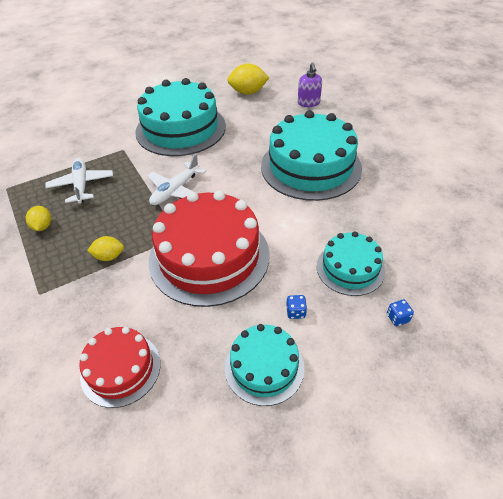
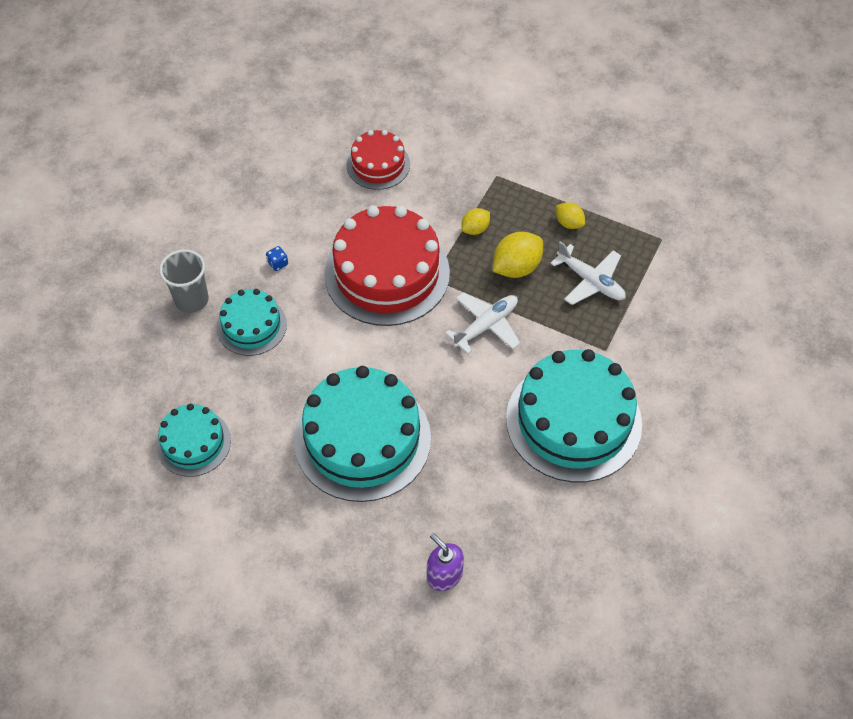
camera: 145 degrees right, 10 degrees up
white plane [147,154,206,205] -> white plane turned 45 degrees clockwise [445,292,520,354]
turquoise cake [225,324,305,406] -> turquoise cake moved to [156,404,231,477]
yellow lemon [227,63,270,95] -> yellow lemon moved to [493,232,543,278]
blue dice [387,300,414,326] -> grey cup [159,249,209,313]

